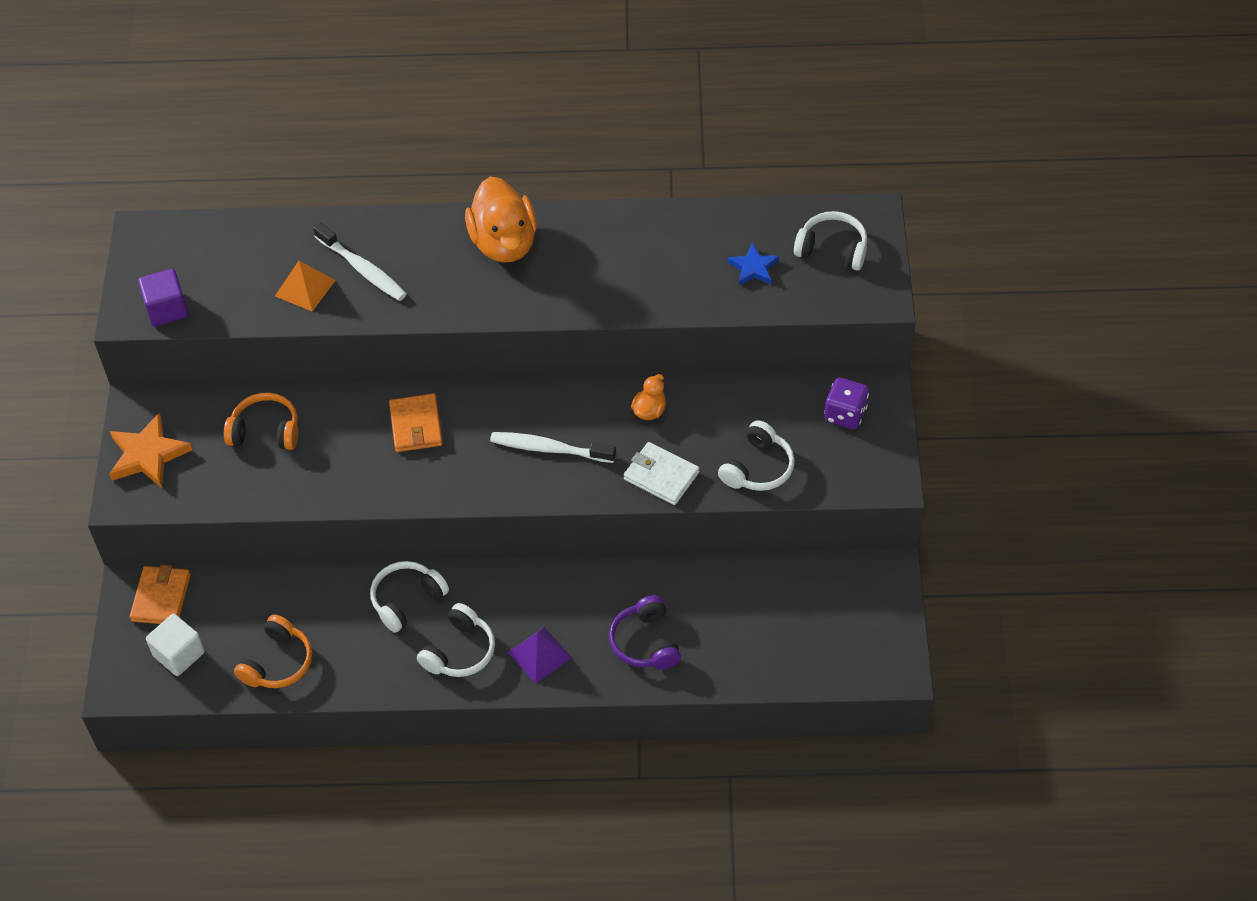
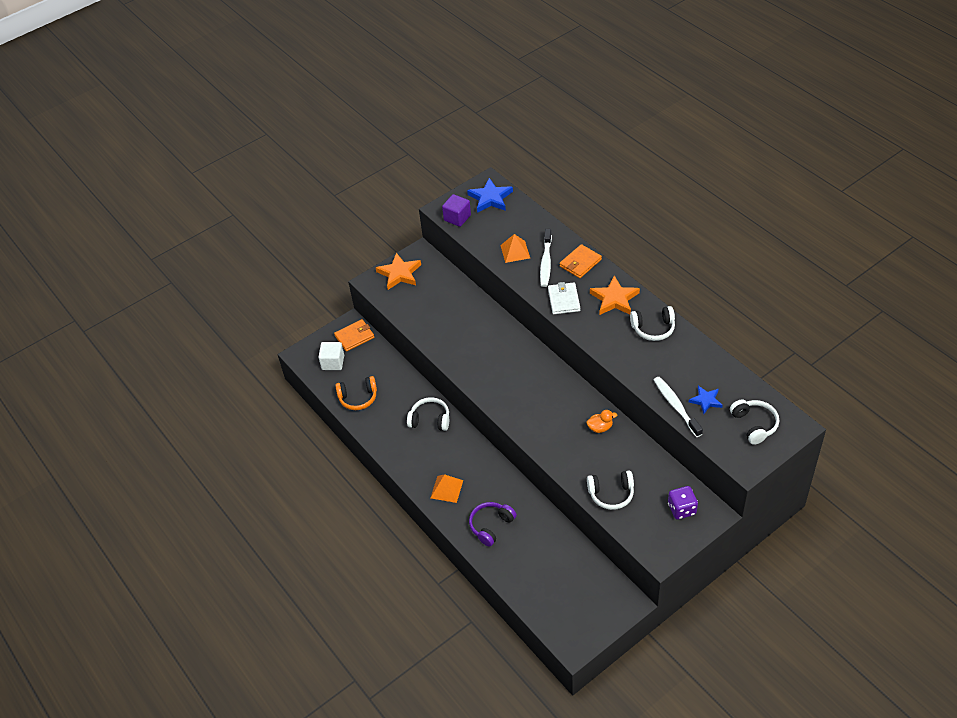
camera: 55 degrees right, 5 degrees down
orange headphones [224,392,298,450] -> none
orange wallet [389,393,443,452] -> orange wallet moved to [559,244,602,278]
white headphones [417,603,495,677] -> white headphones moved to [630,306,675,341]
orange duck [465,176,537,262] -> orange star [590,275,640,315]
white toothbrush [490,432,616,463] -> white toothbrush moved to [654,377,703,437]
purple pyramid [508,627,572,684] -> orange pyramid [431,474,463,503]
white wallet [624,442,699,505] -> white wallet moved to [548,282,580,314]
none -> blue star [467,178,513,213]

